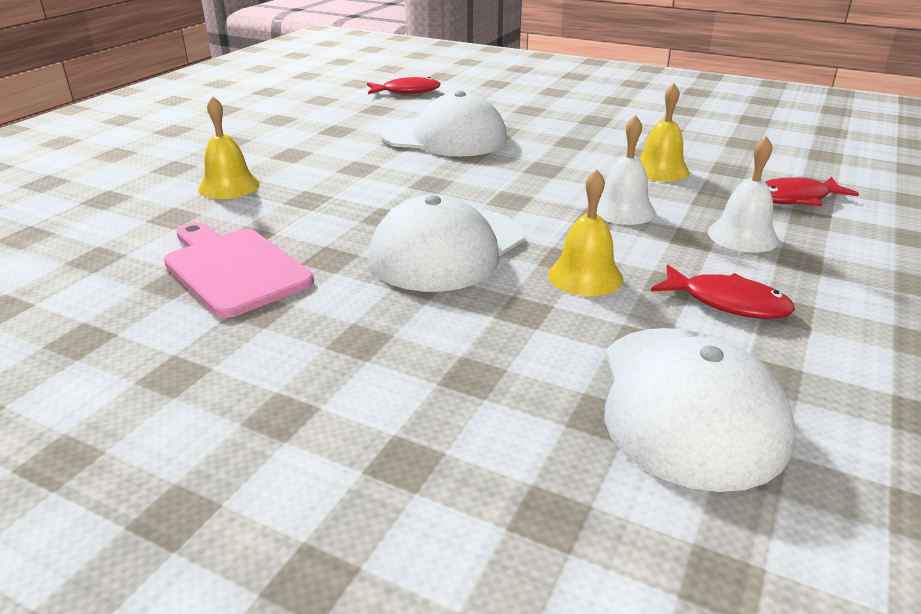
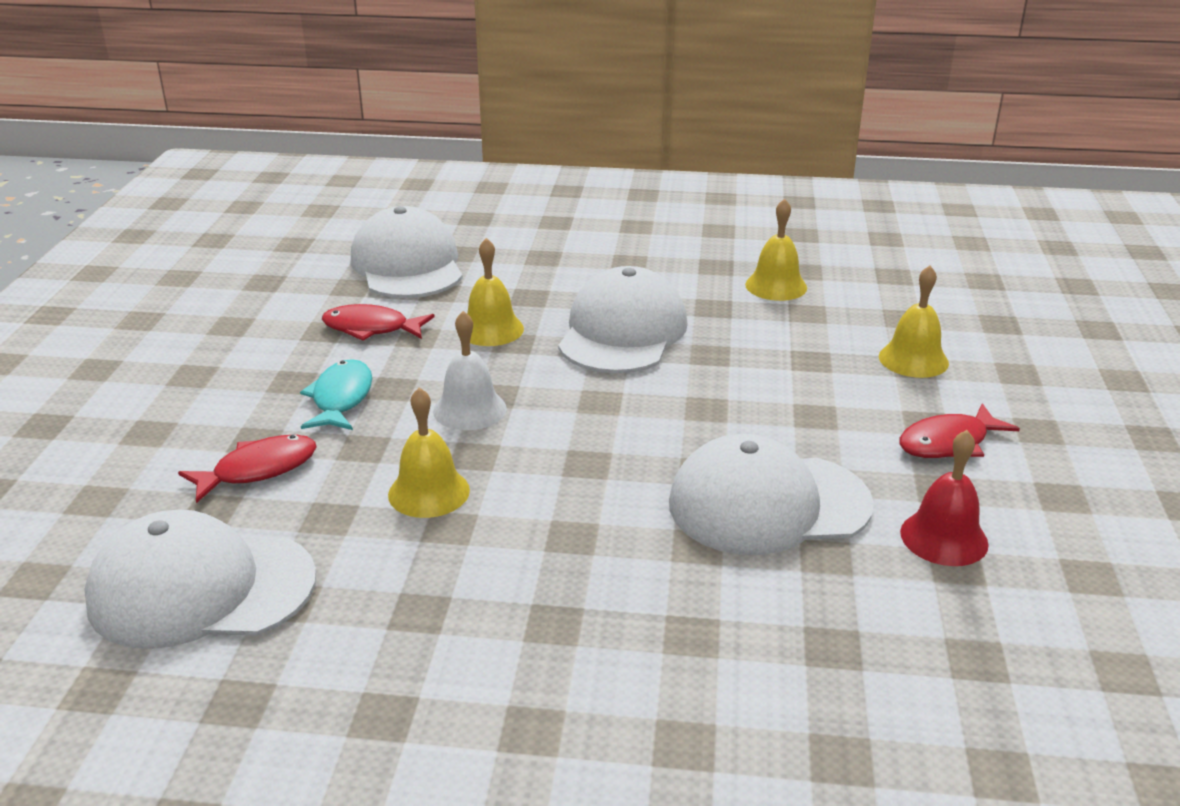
camera: 160 degrees right, 0 degrees up
pink cutting board [164,222,314,318] -> yellow bell [745,199,807,301]
red fish [367,77,441,94] -> red fish moved to [899,403,1020,458]
white bell [708,136,779,253] -> turquoise fish [300,359,372,430]
none -> white cap [84,509,316,649]
none -> red bell [900,430,989,566]

